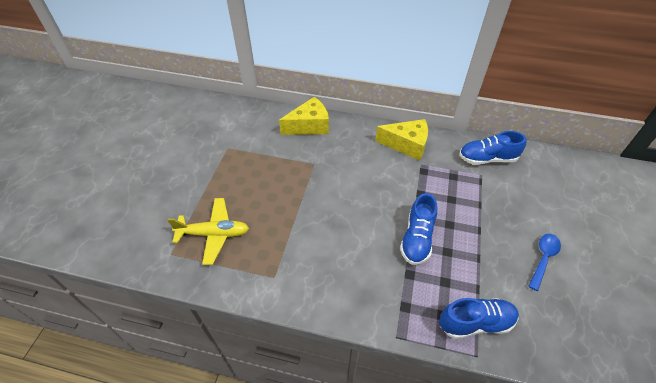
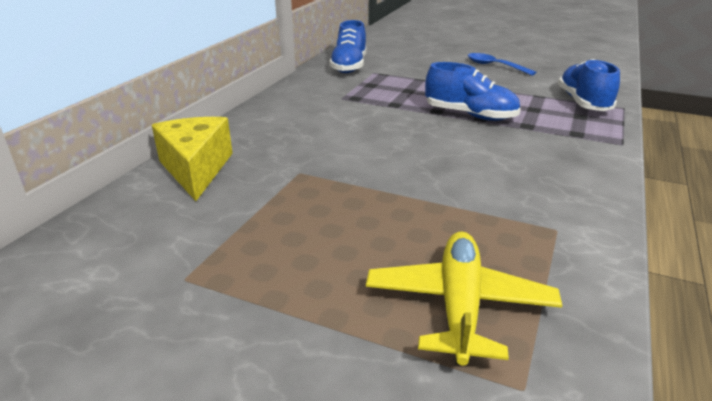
camera: 80 degrees left, 20 degrees down
yellow cheese [375,119,428,161] -> none

